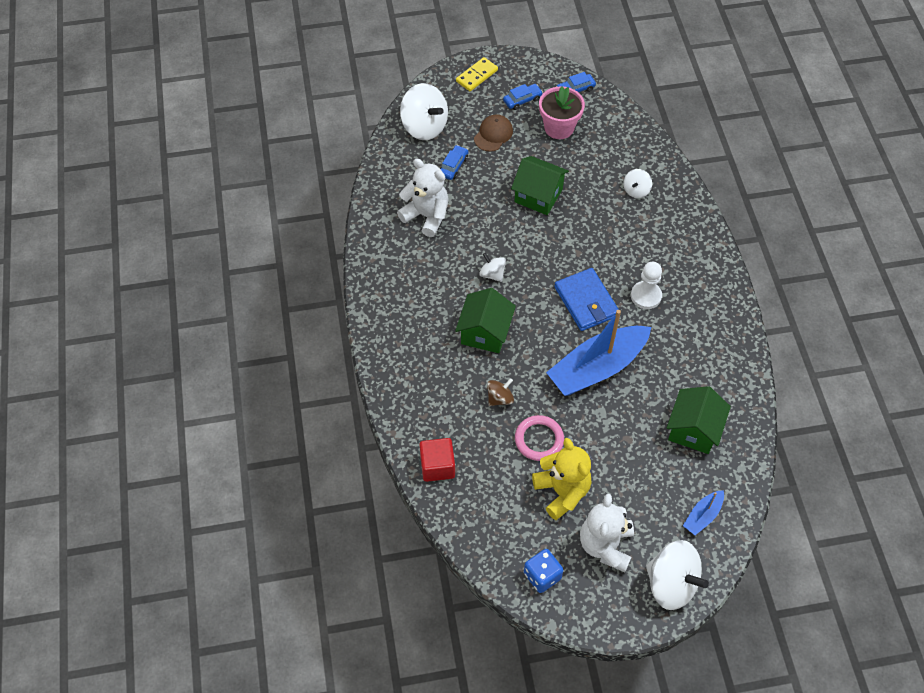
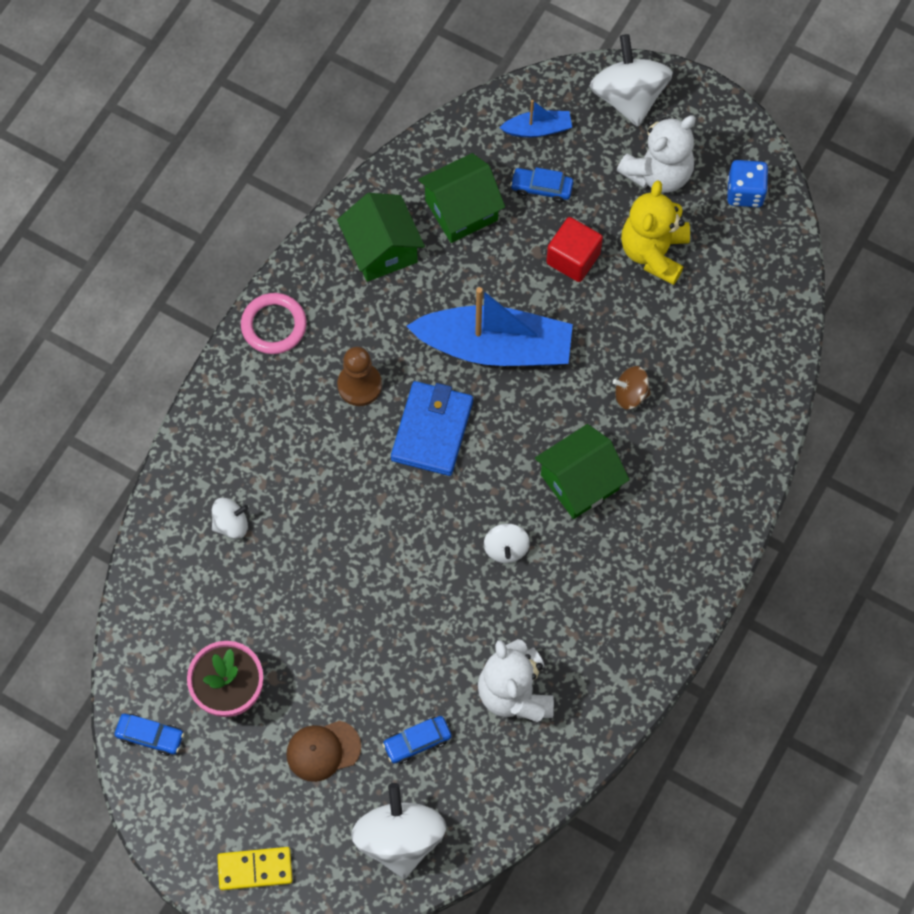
camera: 140 degrees left, 10 degrees up
red cube [419,438,455,482] -> red cube moved to [546,217,603,282]
blue car [503,84,543,110] -> blue car moved to [510,167,573,203]
green house [511,156,569,215] -> green house moved to [337,193,425,282]
pink ring [515,415,564,461] -> pink ring moved to [241,293,307,354]
white pawn [631,262,662,309] -> brown pawn [337,347,382,406]

